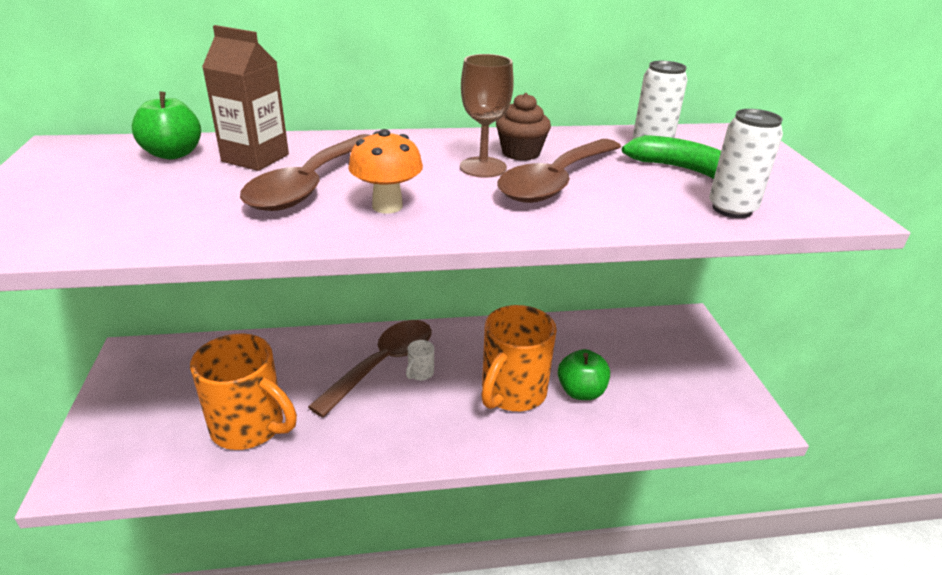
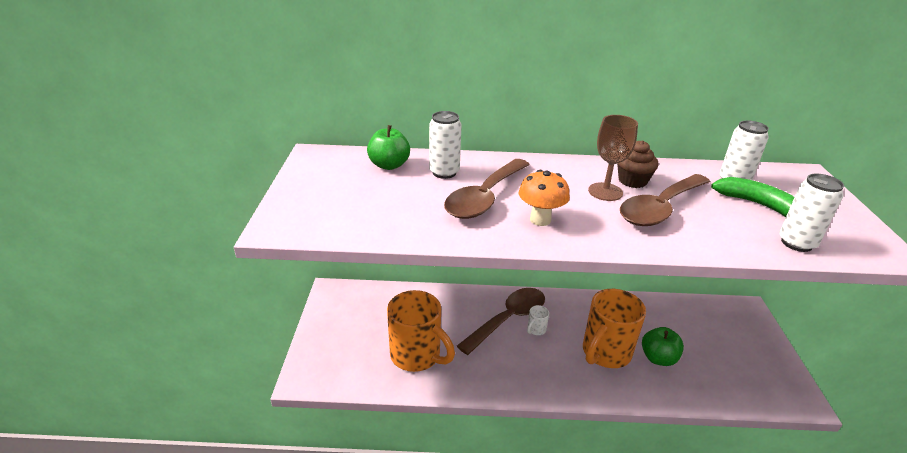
camera: 10 degrees right, 0 degrees up
brown carton [202,25,289,171] -> white can [429,111,461,179]

